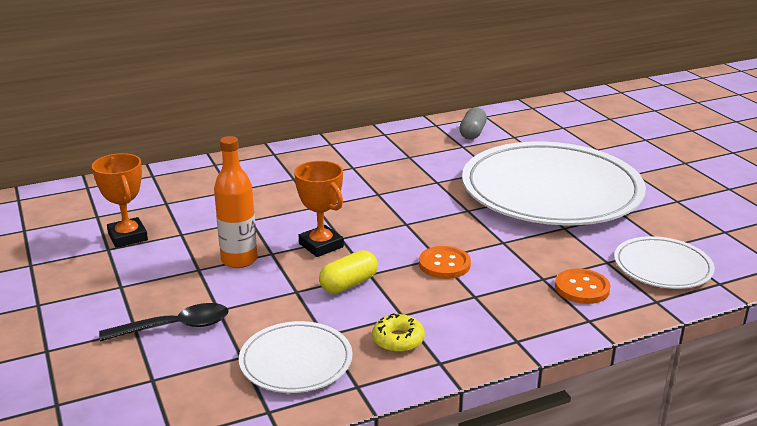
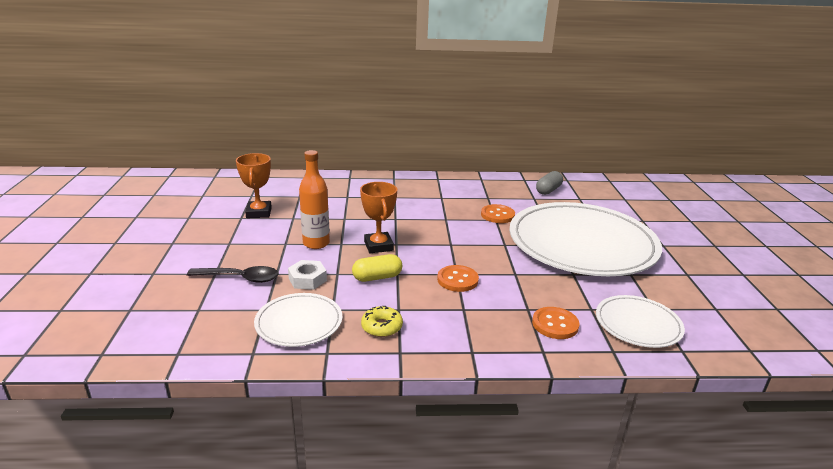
camera: 20 degrees right, 0 degrees up
none -> white nut [288,260,327,290]
none -> orange button [481,204,515,223]

